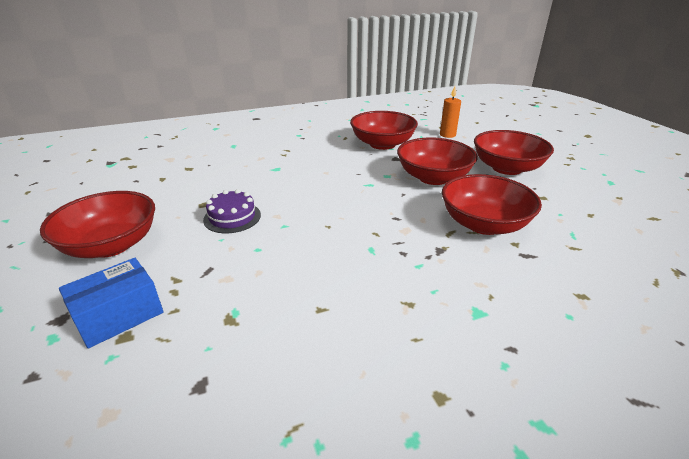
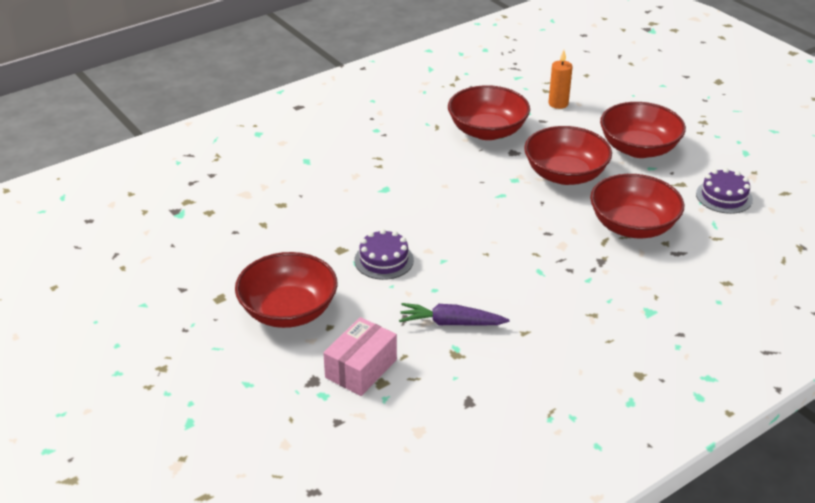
camera: 15 degrees left, 5 degrees up
blue box [59,258,163,348] -> pink box [323,317,397,396]
none -> purple carrot [399,303,509,326]
none -> purple cake [696,168,753,214]

